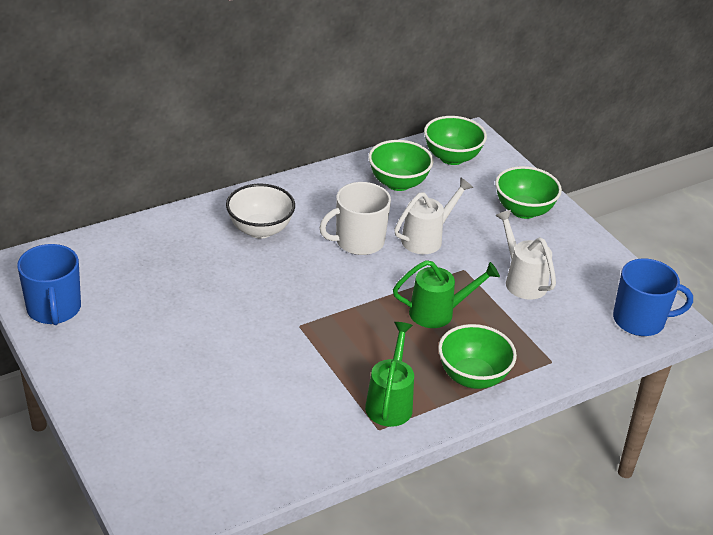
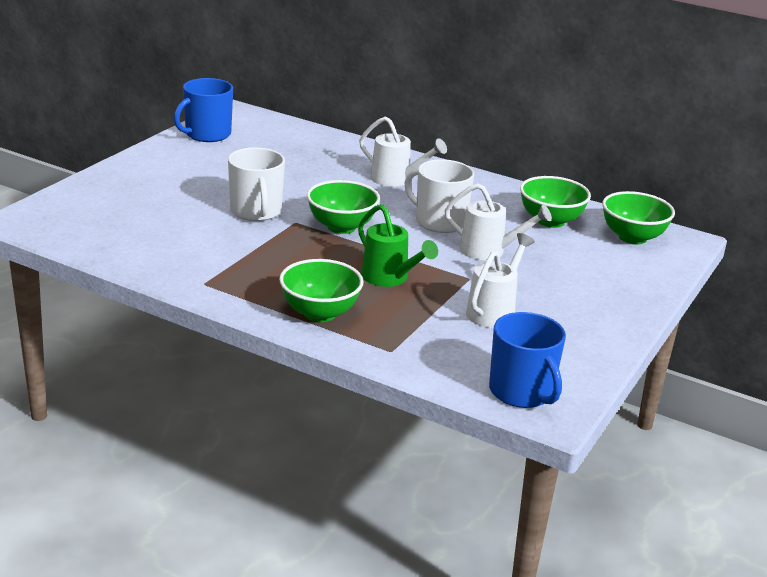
camera: 60 degrees right, 10 degrees down
white bowl [226,183,295,239] -> white watering can [359,116,447,187]
green watering can [365,322,414,427] -> none
green bowl [495,166,562,219] -> green bowl moved to [307,180,380,234]
none -> white mug [228,147,285,221]

